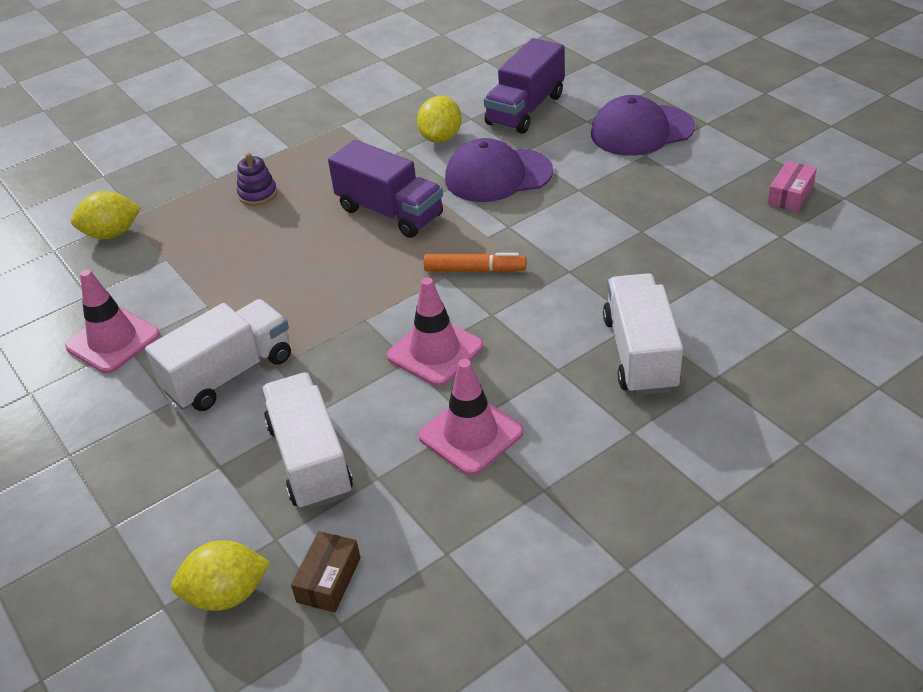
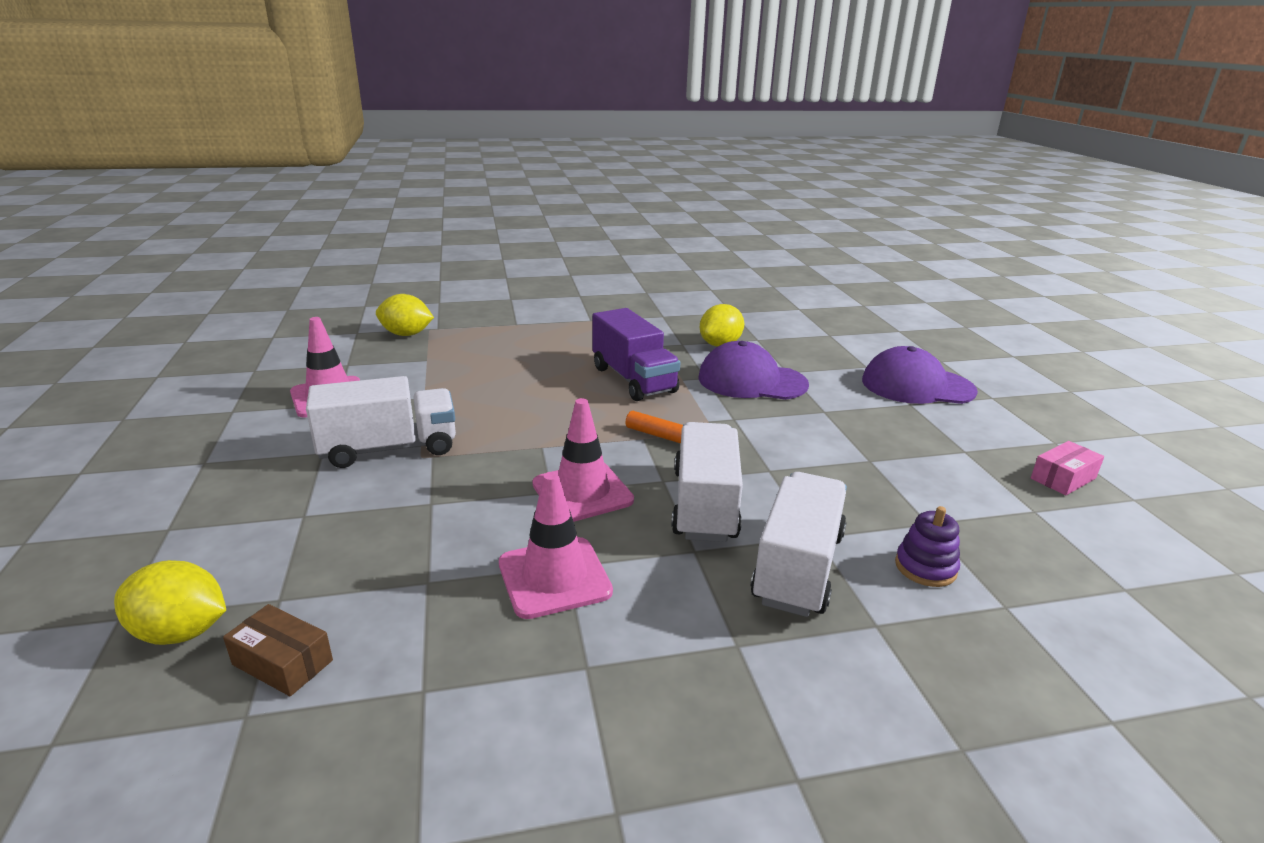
camera: 20 degrees right, 15 degrees down
purple stacking toy [237,153,277,206] -> purple stacking toy moved to [895,506,960,587]
white truck [262,373,353,510] -> white truck moved to [671,422,743,542]
brown box [291,531,361,612] -> brown box turned 75 degrees clockwise [223,604,333,696]
purple truck [484,38,565,134] -> none

